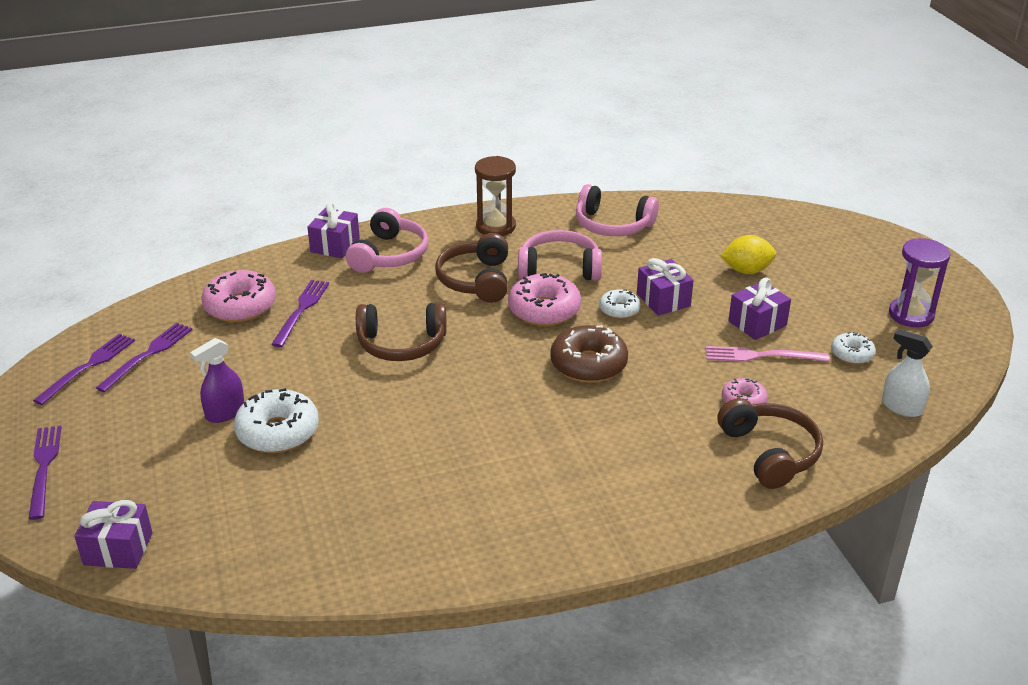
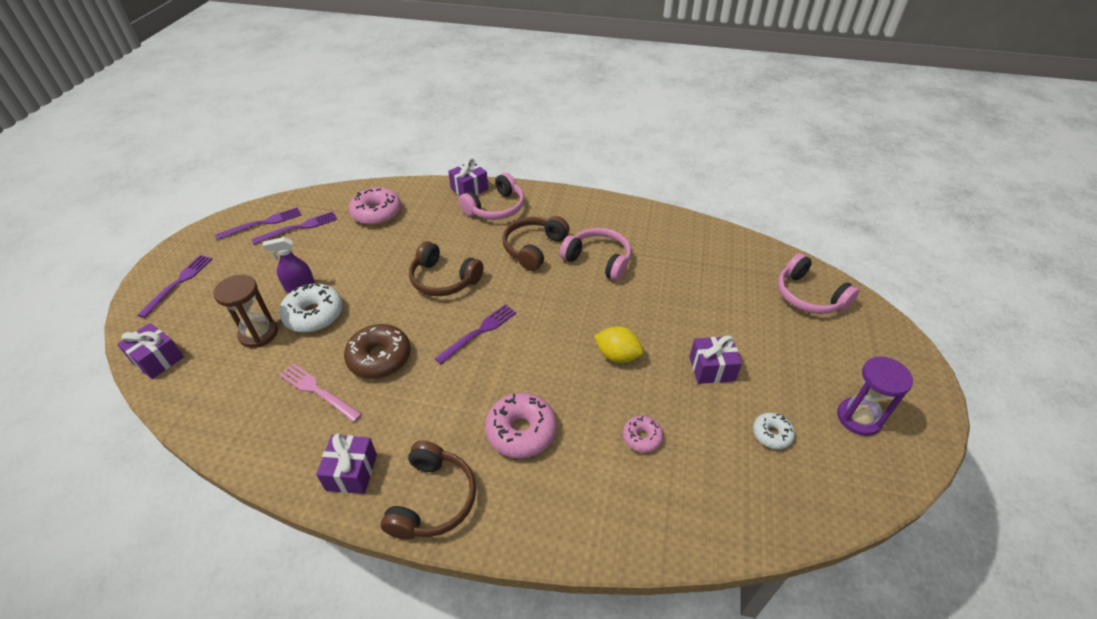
camera: 30 degrees right, 10 degrees up
purple fork [271,280,329,347] -> purple fork moved to [434,304,517,364]
brown hourglass [475,156,516,236] -> brown hourglass moved to [213,275,278,348]
pink donut [508,273,581,326] -> pink donut moved to [485,393,557,458]
brown donut [550,325,628,383] -> brown donut moved to [344,324,411,379]
pink headphones [576,184,659,236] -> pink headphones moved to [778,253,859,314]
white donut [599,289,640,319] -> none
purple gift [637,258,694,316] -> purple gift moved to [316,433,377,494]
pink fork [706,346,830,362] -> pink fork moved to [279,363,362,422]
brown headphones [717,398,823,489] -> brown headphones moved to [381,441,476,540]
yellow lemon [721,235,776,274] -> yellow lemon moved to [594,326,644,363]
white spray bottle [882,329,933,417] -> none

